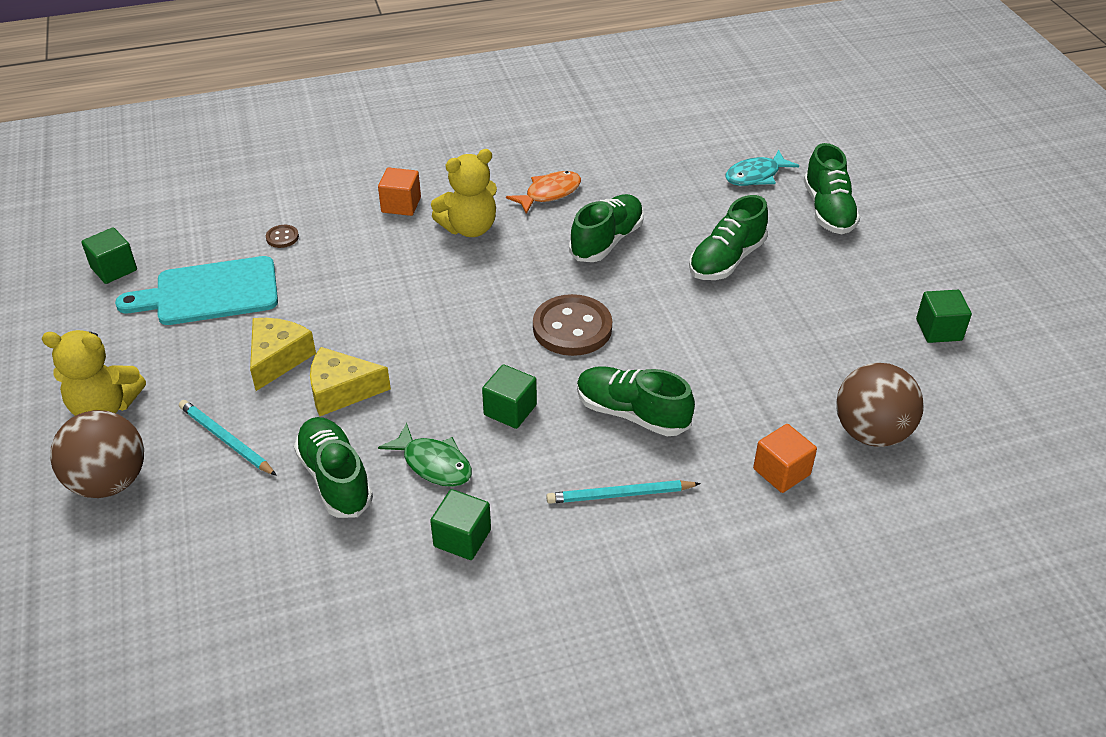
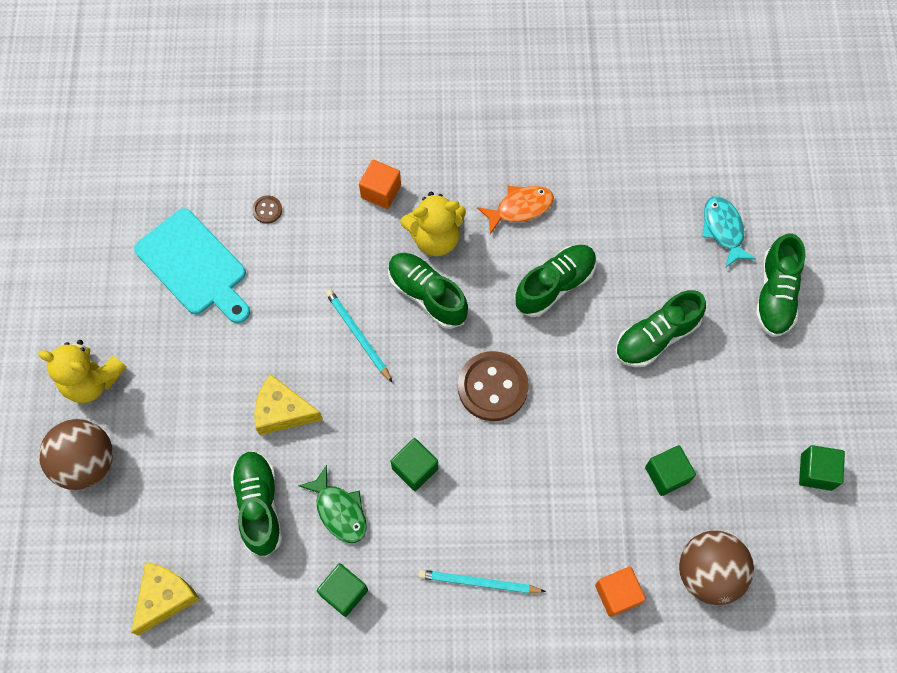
camera: 15 degrees right, 25 degrees up
green cube [81,227,137,284] -> green cube moved to [645,445,696,496]
turquoise cutting board [115,256,278,325] -> turquoise cutting board turned 135 degrees counterclockwise [134,208,250,323]
turquoise pencil [179,400,277,476] -> turquoise pencil moved to [325,289,393,383]
yellow cheese [250,318,316,391] -> yellow cheese moved to [131,562,200,636]
green shoe [577,366,695,436] -> green shoe moved to [388,253,468,329]
turquoise fish [725,150,799,186] -> turquoise fish turned 90 degrees clockwise [702,196,756,267]

